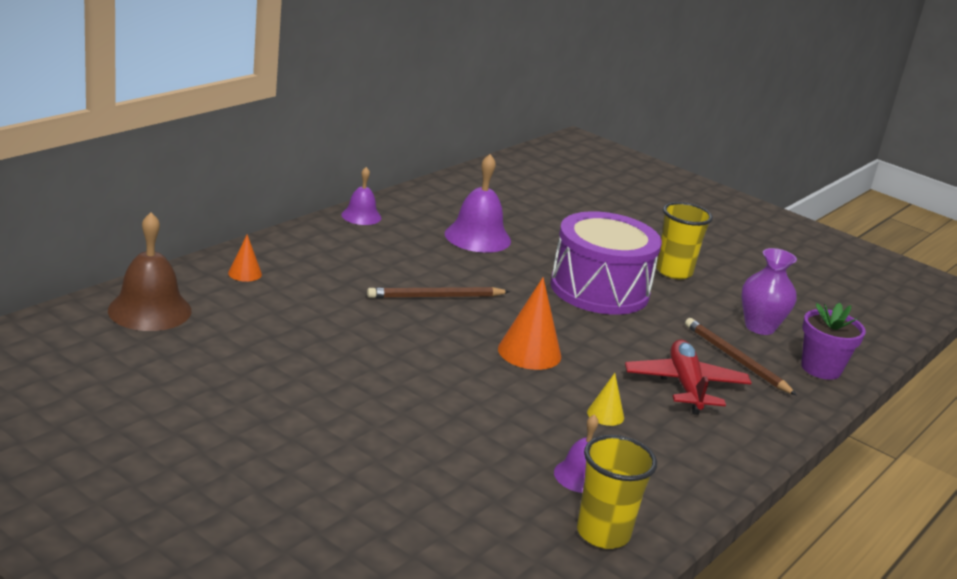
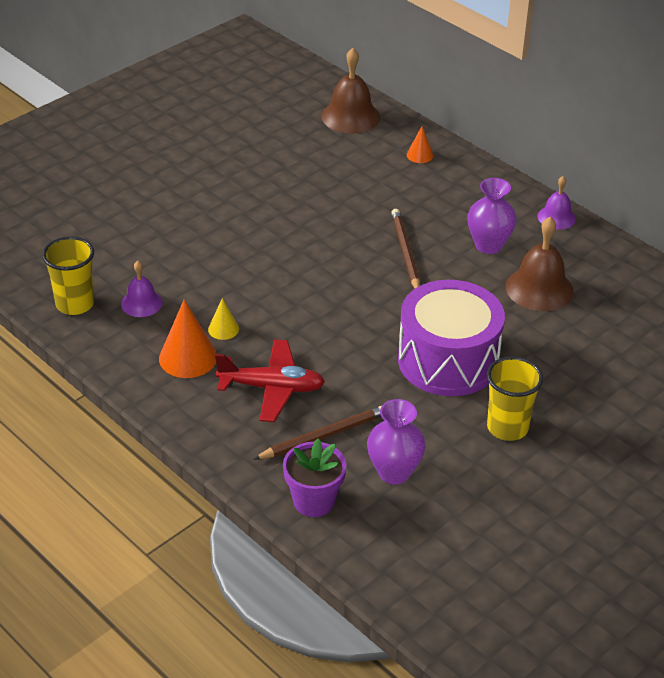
camera: 100 degrees right, 15 degrees up
purple bell [445,154,511,253] -> brown bell [506,217,574,311]
orange cone [498,277,561,370] -> orange cone moved to [159,299,217,378]
none -> purple vase [467,178,517,254]

